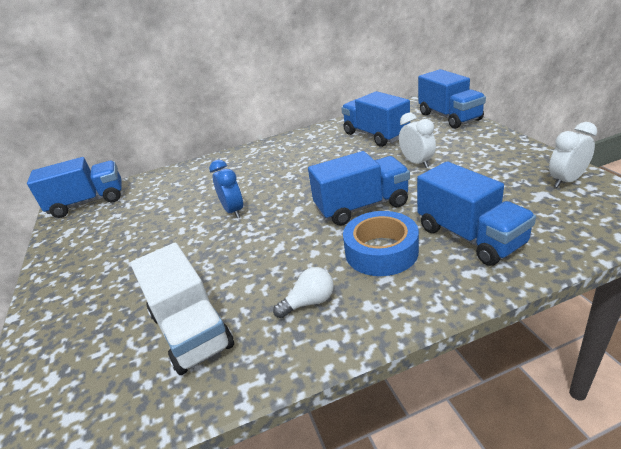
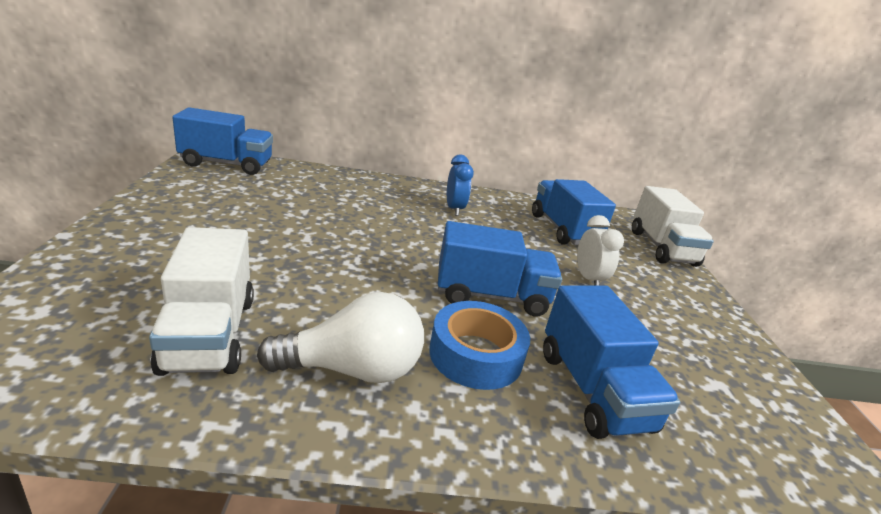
camera: 10 degrees right, 5 degrees down
blue clock [209,160,243,218] -> blue clock moved to [447,154,474,216]
white light bulb [273,267,334,318] -> white light bulb [257,292,424,383], size x1.86
blue truck [418,69,486,129] -> white truck [632,186,714,267]
white clock [549,122,597,188] -> none

